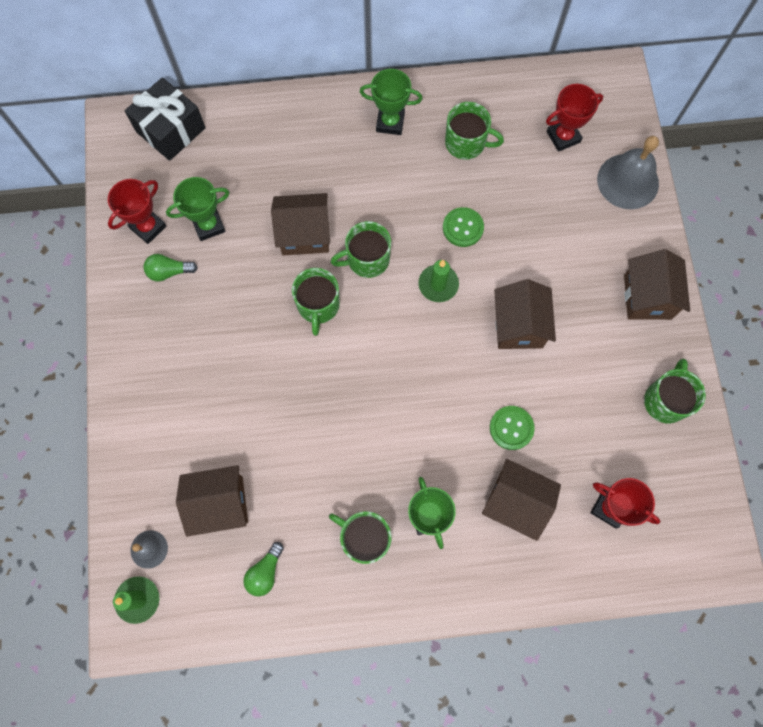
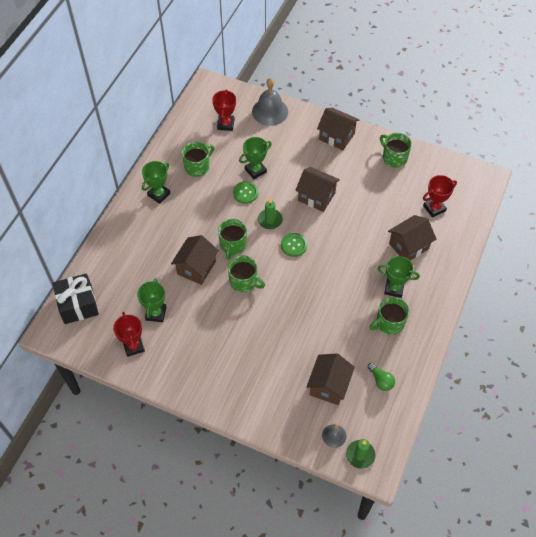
camera: 60 degrees left, 15 degrees down
green light bulb [143,254,198,282] -> none
green button [490,406,535,450] -> green button moved to [281,233,307,257]
none -> green trophy [239,137,272,179]

